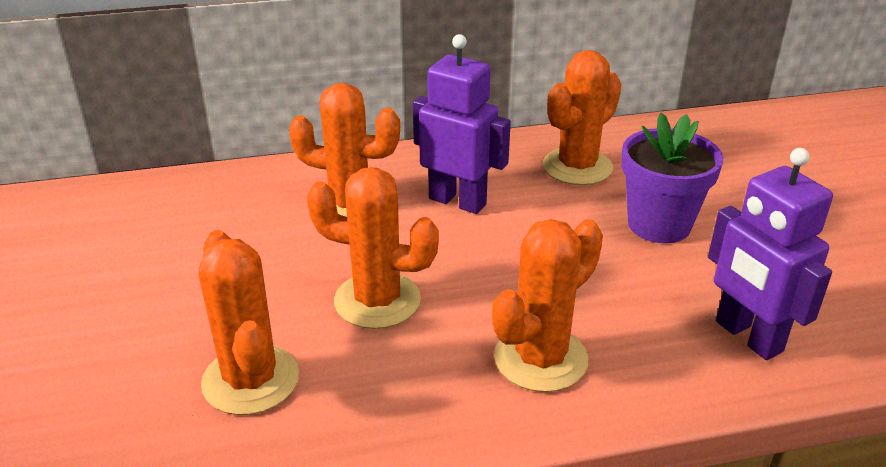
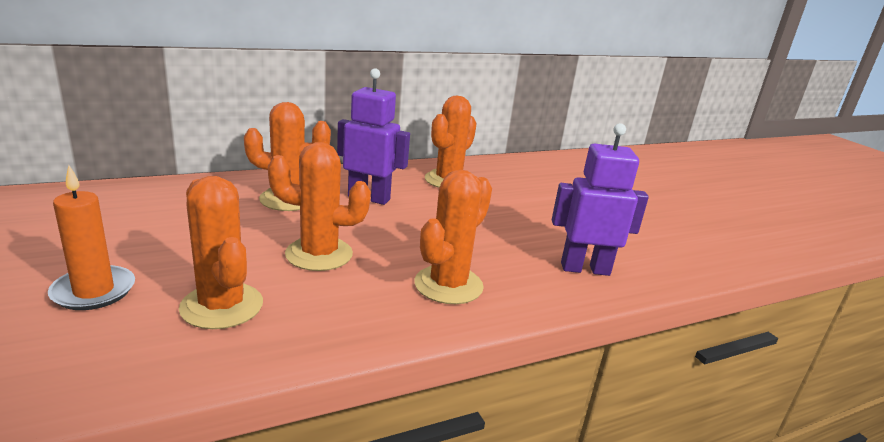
camera: 15 degrees left, 10 degrees down
purple flower pot [621,113,723,243] -> none
purple robot [708,148,833,360] -> purple robot turned 135 degrees clockwise [552,123,649,276]
none -> orange candle [48,165,135,310]

